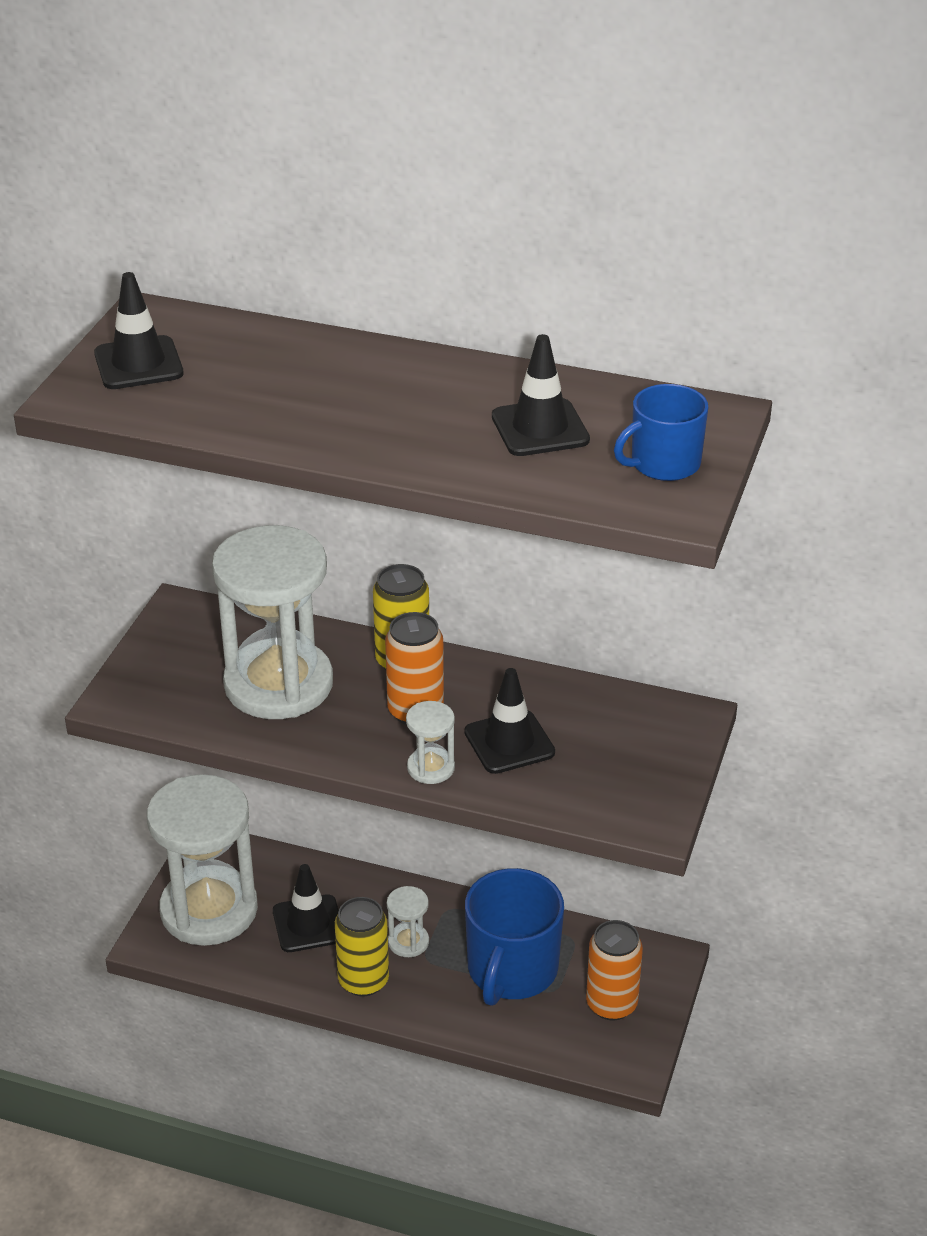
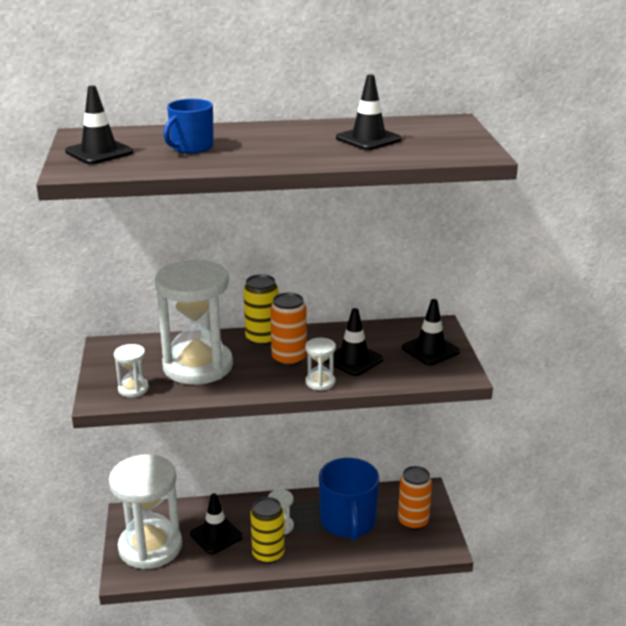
camera: 25 degrees left, 10 degrees down
blue mug [614,384,708,481] -> blue mug moved to [164,99,214,153]
none -> white hourglass [114,344,149,397]
none -> black traffic cone [402,299,460,365]

